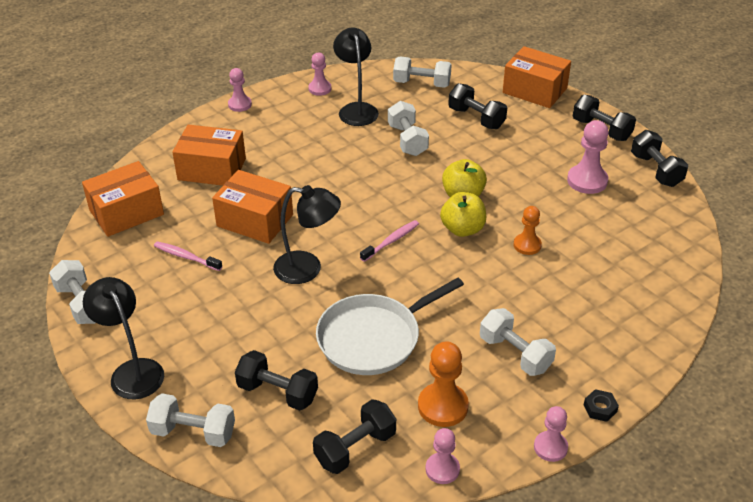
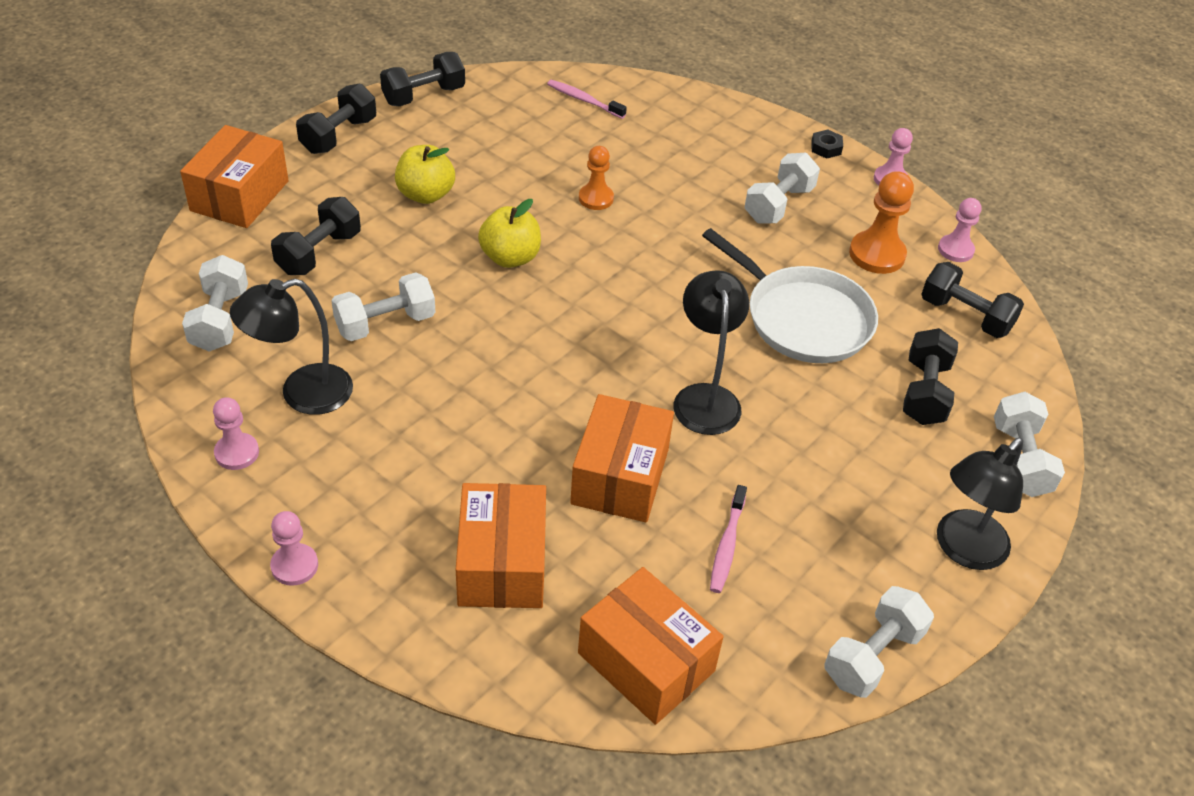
camera: 105 degrees left, 5 degrees up
pink toothbrush [360,220,419,262] -> pink toothbrush moved to [547,80,627,119]
yellow apple [440,192,486,237] -> yellow apple moved to [395,145,455,204]
pink pawn [567,120,609,194] -> none

